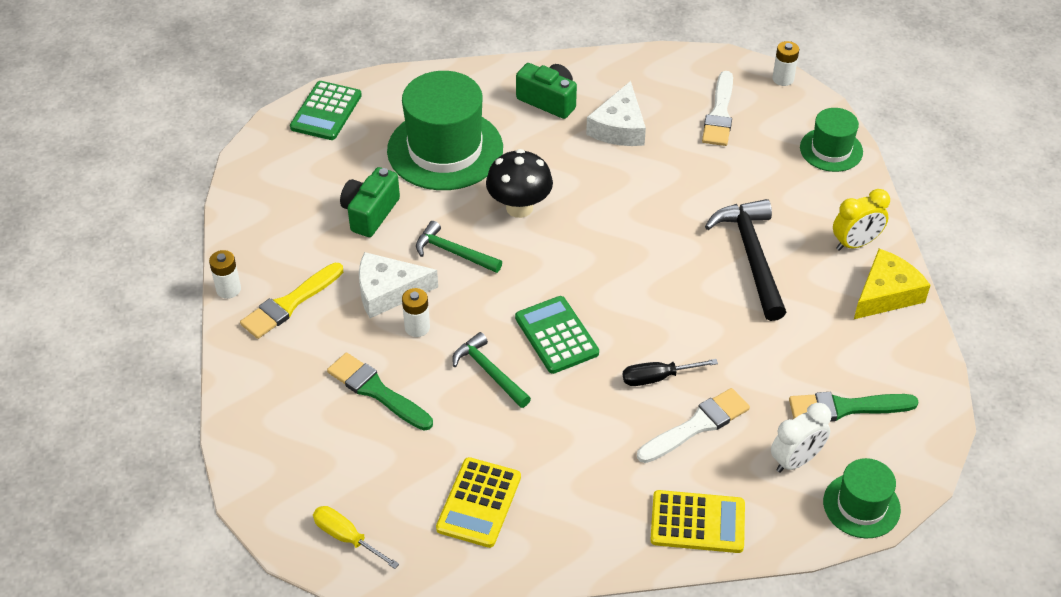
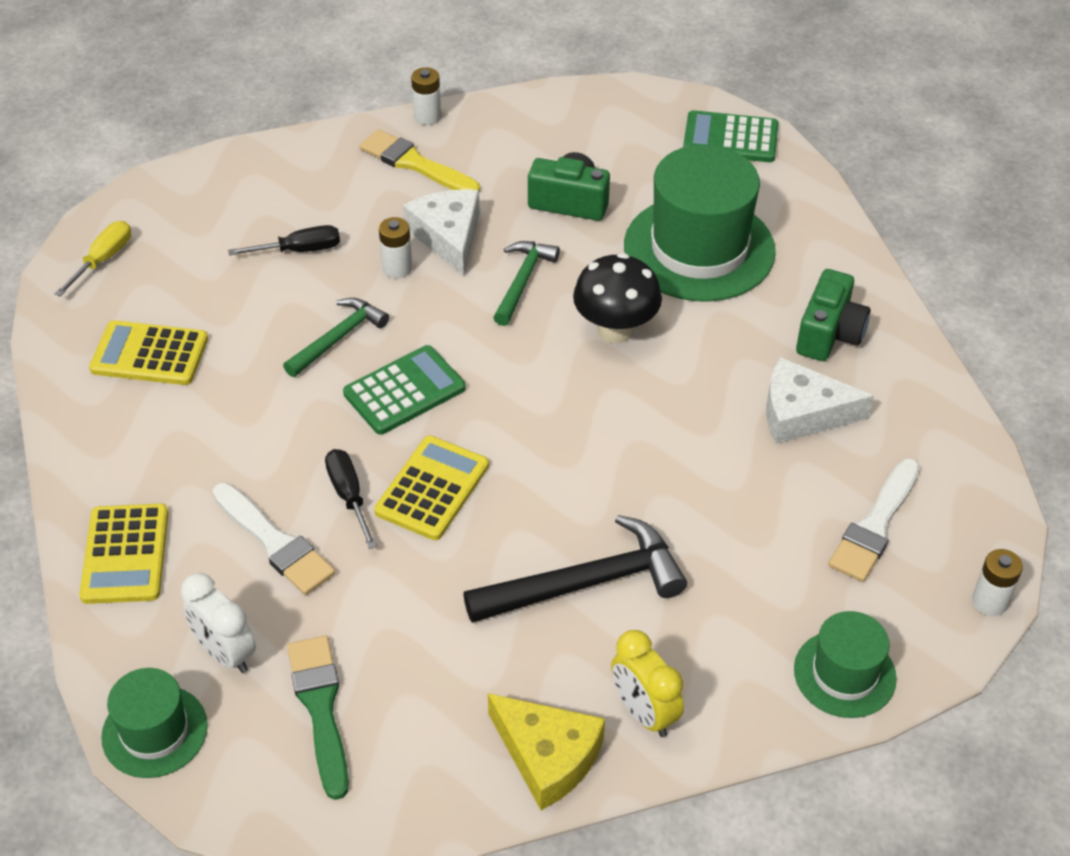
camera: 80 degrees right, 0 degrees up
green brush [327,352,433,431] -> black screwdriver [228,225,340,256]
white brush [702,71,733,146] -> white brush turned 60 degrees counterclockwise [828,458,920,582]
none -> yellow calculator [374,435,489,540]

